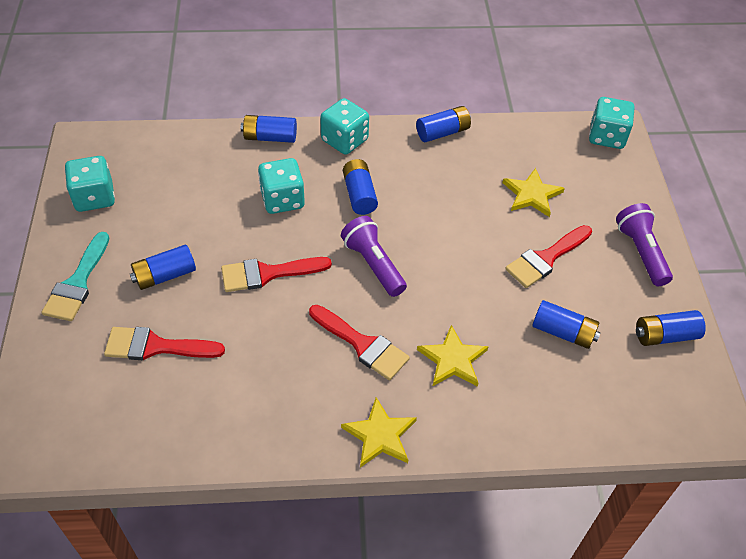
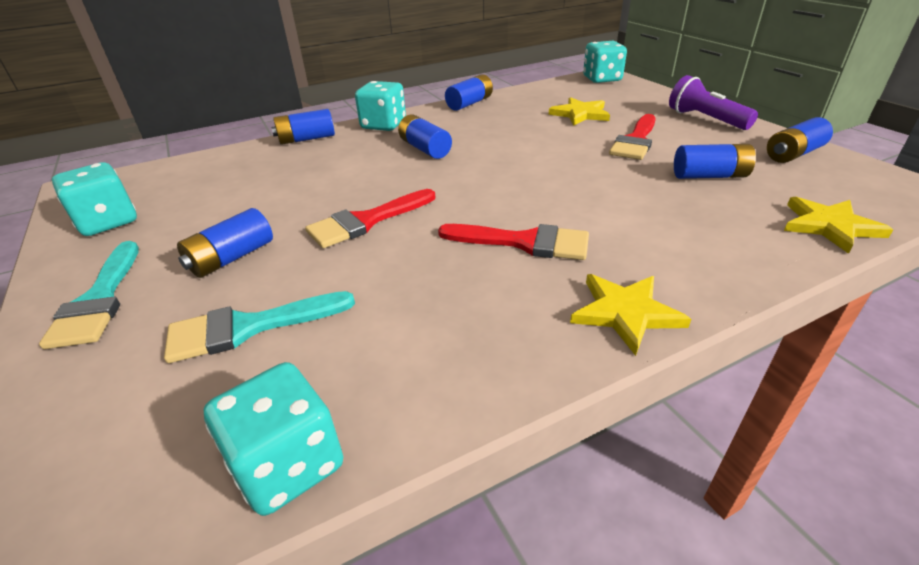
camera: 20 degrees left, 15 degrees down
red brush [104,327,225,360] -> turquoise brush [164,291,355,363]
turquoise dice [258,158,305,214] -> turquoise dice moved to [203,362,343,516]
purple flashlight [341,216,407,297] -> none
yellow star [417,325,489,387] -> yellow star moved to [784,197,893,254]

